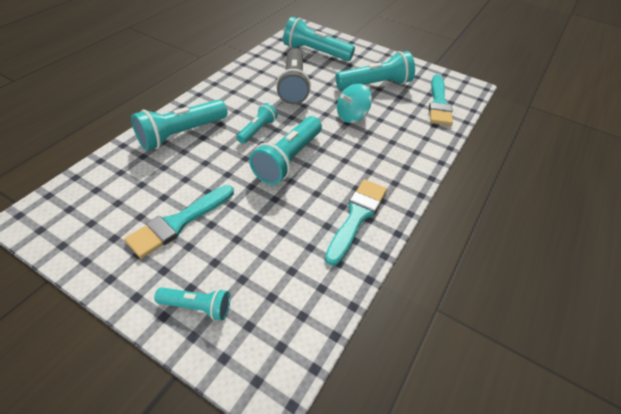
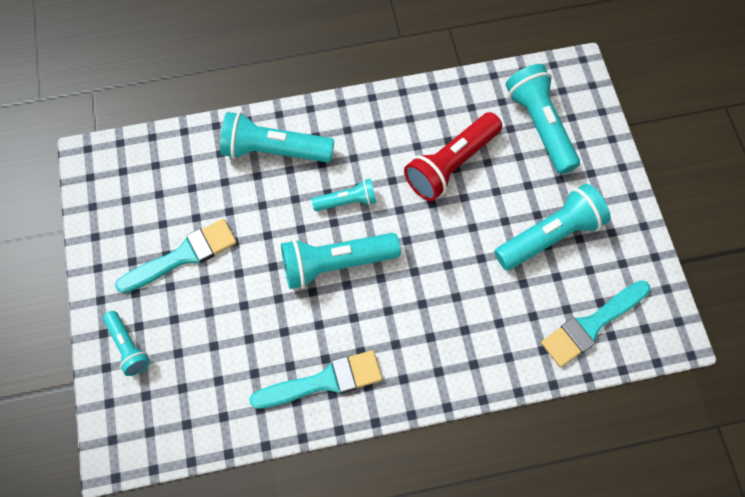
camera: 50 degrees right, 20 degrees up
turquoise brush [124,185,234,258] -> turquoise brush turned 150 degrees clockwise [115,219,237,293]
grey flashlight [276,48,311,104] -> red flashlight [404,112,502,201]
turquoise flashlight [336,51,415,90] -> turquoise flashlight turned 60 degrees counterclockwise [495,184,611,270]
turquoise spinning top [337,84,372,123] -> none

